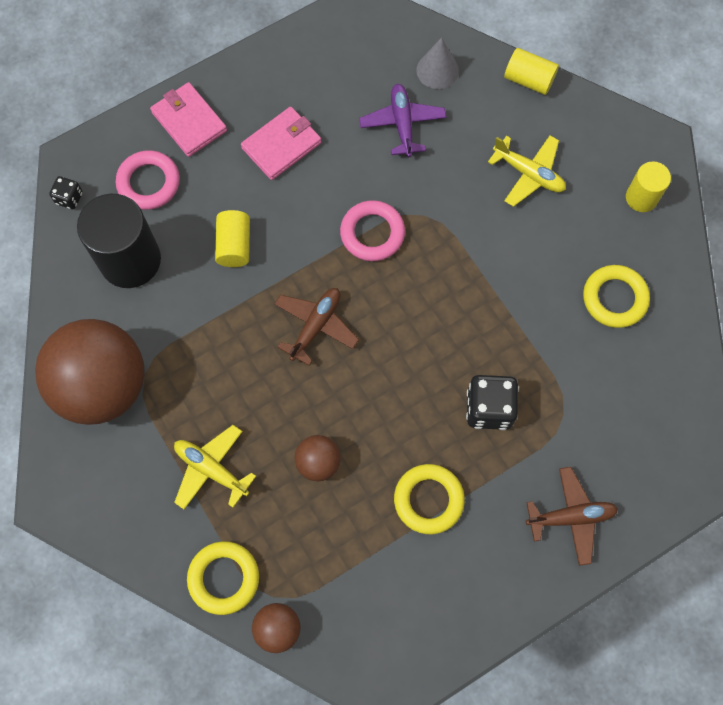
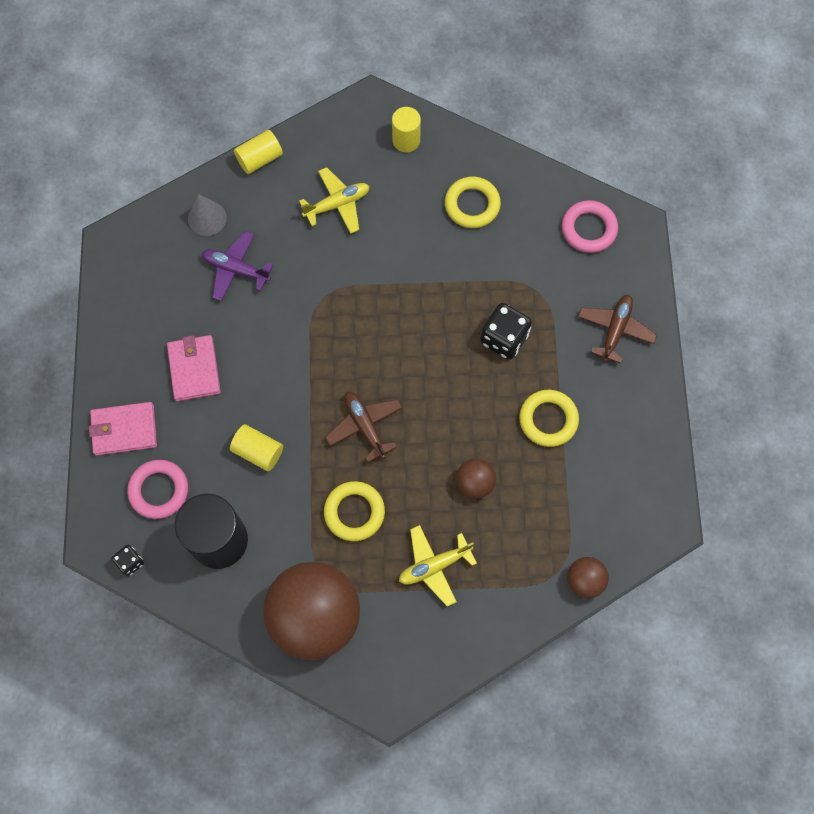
camera: 60 degrees left, 0 degrees up
yellow ring [187,541,259,615] -> yellow ring moved to [324,481,385,541]
pink ring [340,200,405,261] -> pink ring moved to [562,200,618,253]

